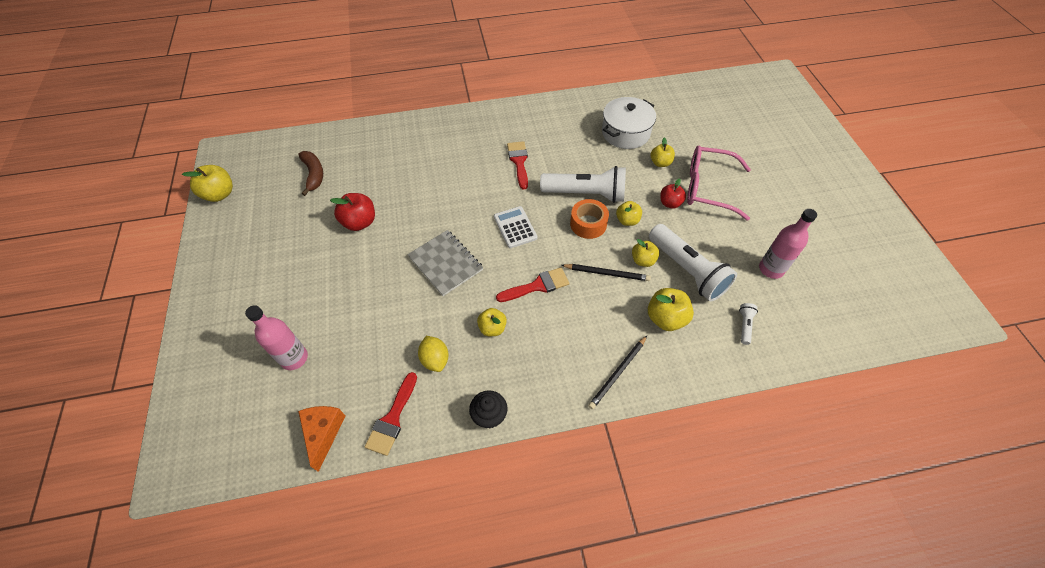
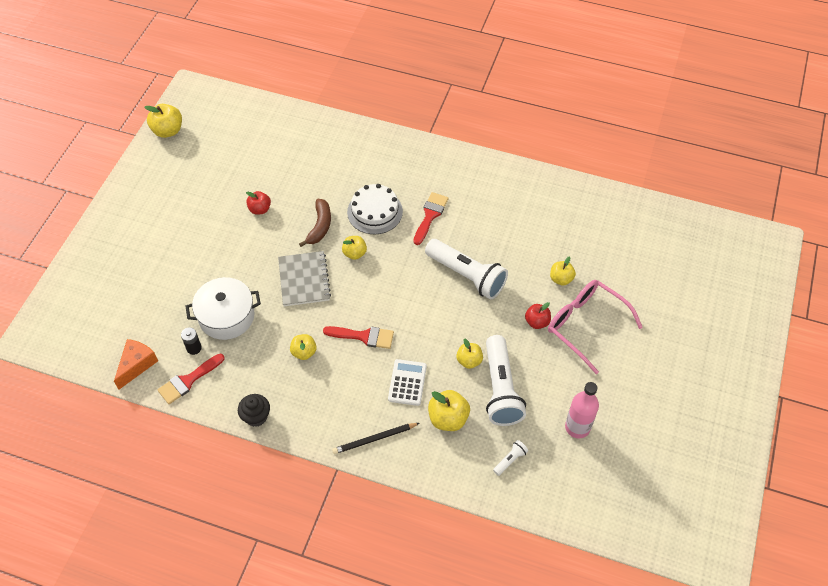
camera: 30 degrees right, 0 degrees up
pink bottle [245,305,308,370] -> none
brown banana [298,151,323,196] -> brown banana moved to [299,199,331,247]
red apple [330,193,375,231] -> red apple [246,191,271,215], size x0.66
yellow lemon [418,336,448,372] -> none
white calculator [494,206,537,248] -> white calculator moved to [388,359,427,406]
black pencil [561,264,651,281] -> none
orange tape [570,199,609,239] -> none
white pot [602,97,656,149] -> white pot moved to [186,277,261,340]
yellow apple [616,201,642,226] -> yellow apple moved to [342,236,367,260]
none -> black battery [181,328,202,355]
none -> white cake [347,184,403,234]

